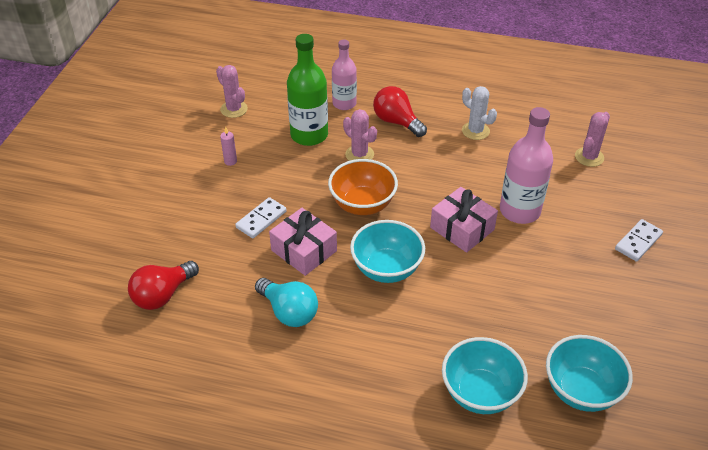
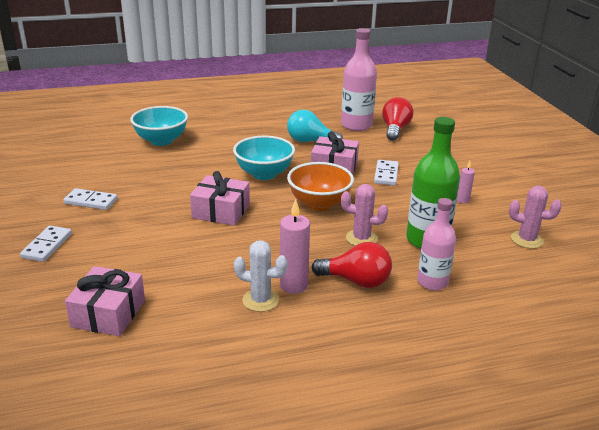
camera: 150 degrees right, 15 degrees down
pink bottle [500,107,553,224] -> pink bottle moved to [341,28,377,131]
turquoise bowl [546,335,633,412] -> none
pink cactus [575,112,610,167] -> pink gift [65,266,145,336]
none -> white domino [63,188,117,210]
none -> pink candle [280,199,310,294]

